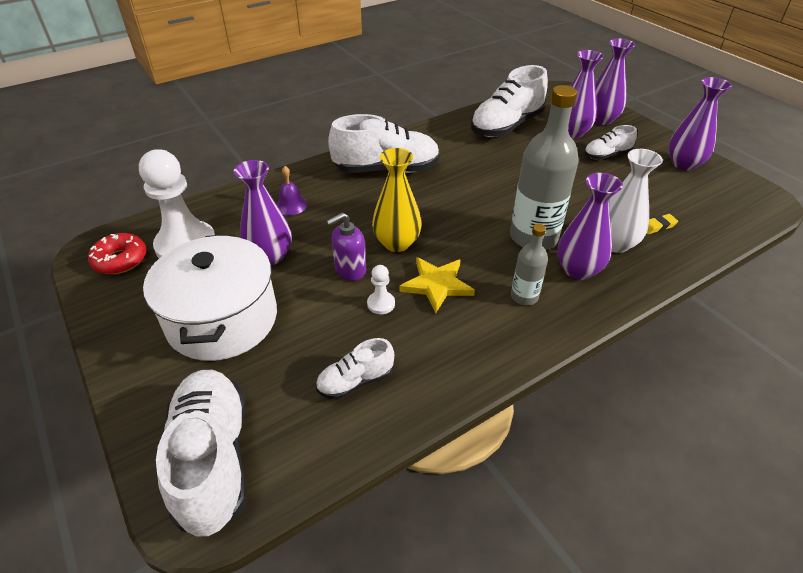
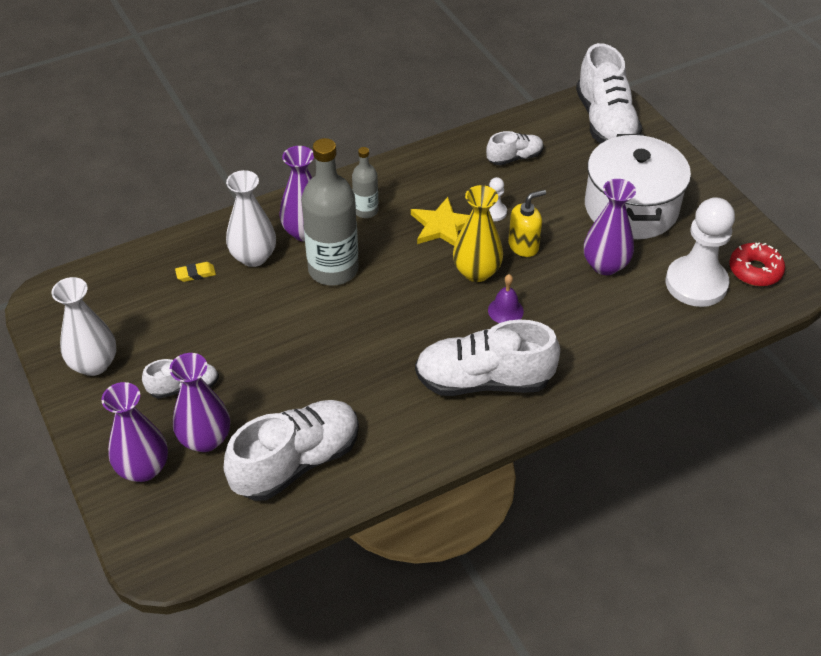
camera: 175 degrees left, 5 degrees up
purple bell [277,166,307,215] -> purple bell moved to [488,274,524,323]
purple soap dispenser [326,212,366,281] -> yellow soap dispenser [508,190,546,257]
purple vase [668,77,732,171] -> white vase [51,277,116,376]

